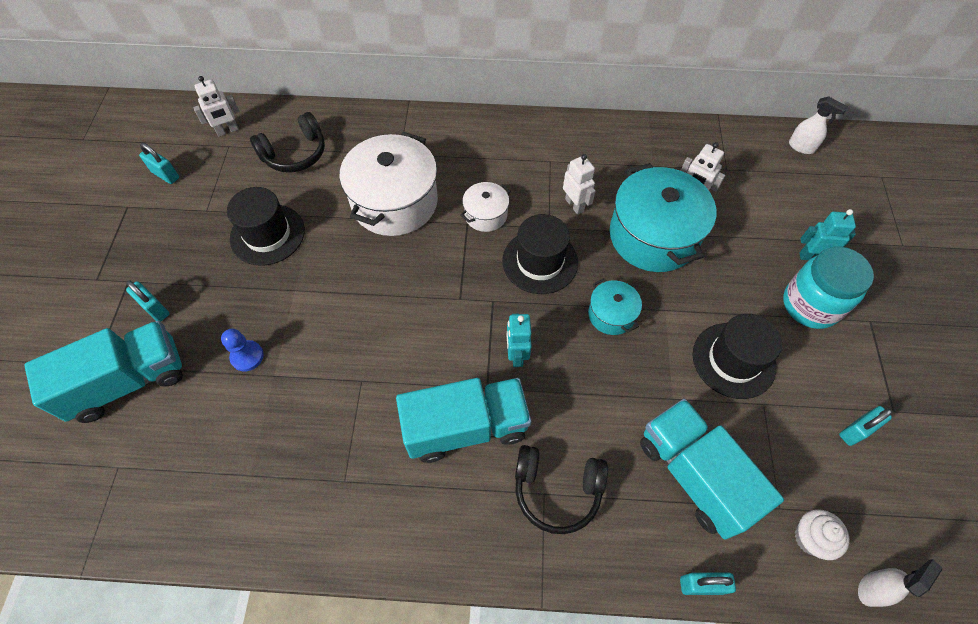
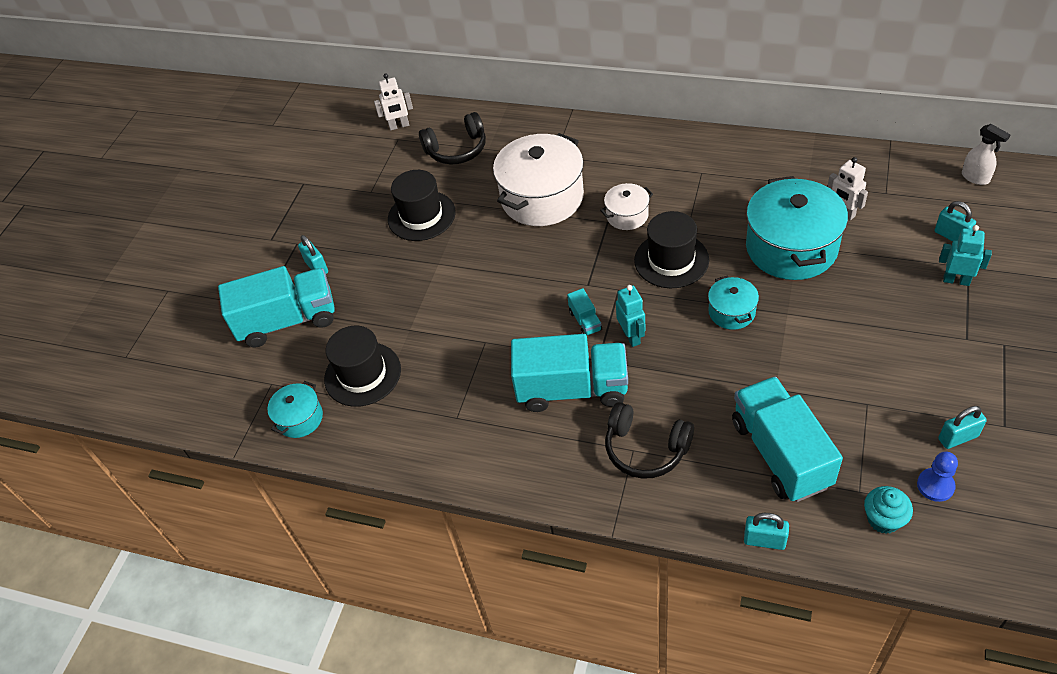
camera: 20 degrees right, 10 degrees down
turquoise padlock [139,143,179,184] -> turquoise padlock moved to [935,201,976,241]
blue pawn [221,329,264,372] -> blue pawn moved to [917,451,958,502]
turquoise robot [507,314,532,367] -> turquoise robot turned 150 degrees clockwise [616,285,645,347]
white robot [563,154,596,215] -> none
black hat [693,314,782,399] -> black hat moved to [324,326,401,407]
turquoise jar [783,247,874,329] -> none
white cupcake [795,509,849,560] -> turquoise cupcake [864,486,913,534]
white spray bottle [858,559,942,607] -> none
none -> turquoise pot [267,381,323,438]
none -> turquoise truck [567,288,602,335]

